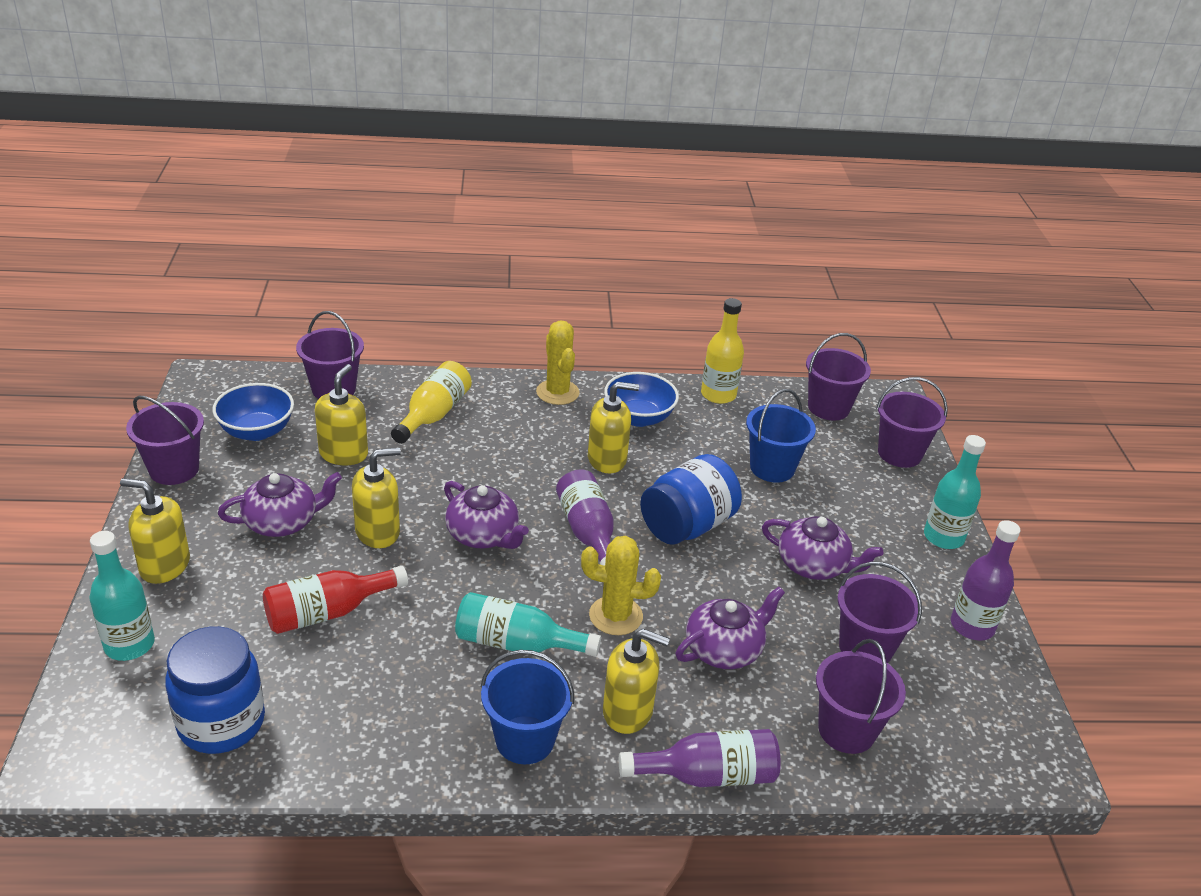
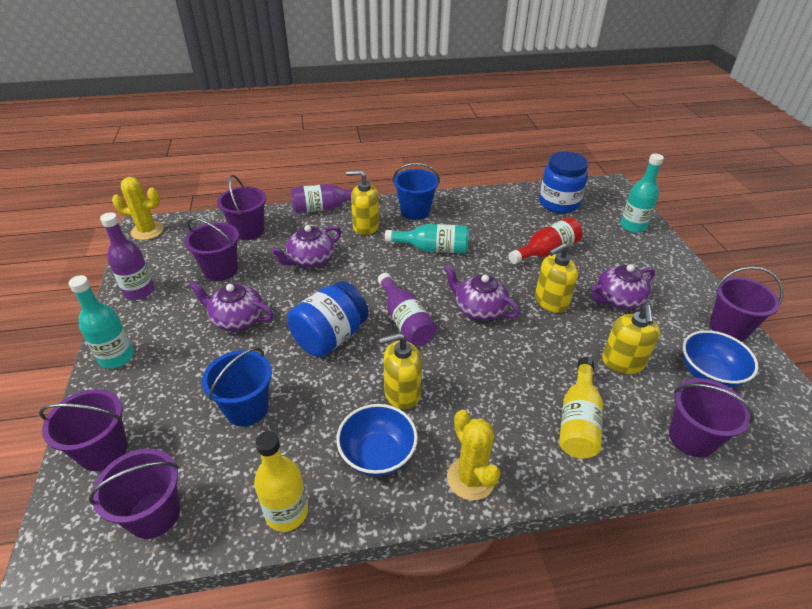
camera: 175 degrees right, 5 degrees up
yellow soap dispenser [120,478,190,584] -> none
yellow cactus [581,536,661,635] -> yellow cactus moved to [112,177,164,240]

